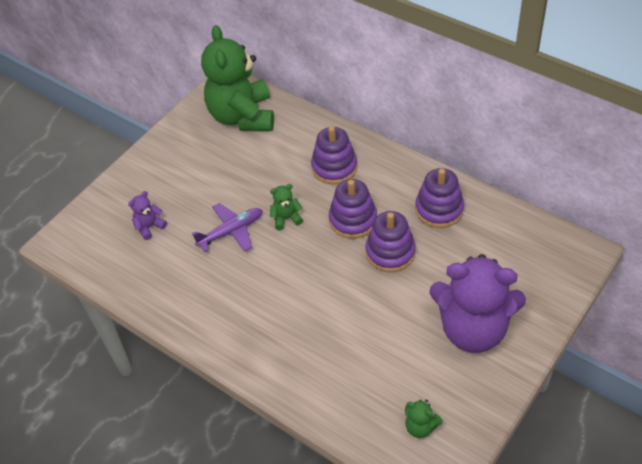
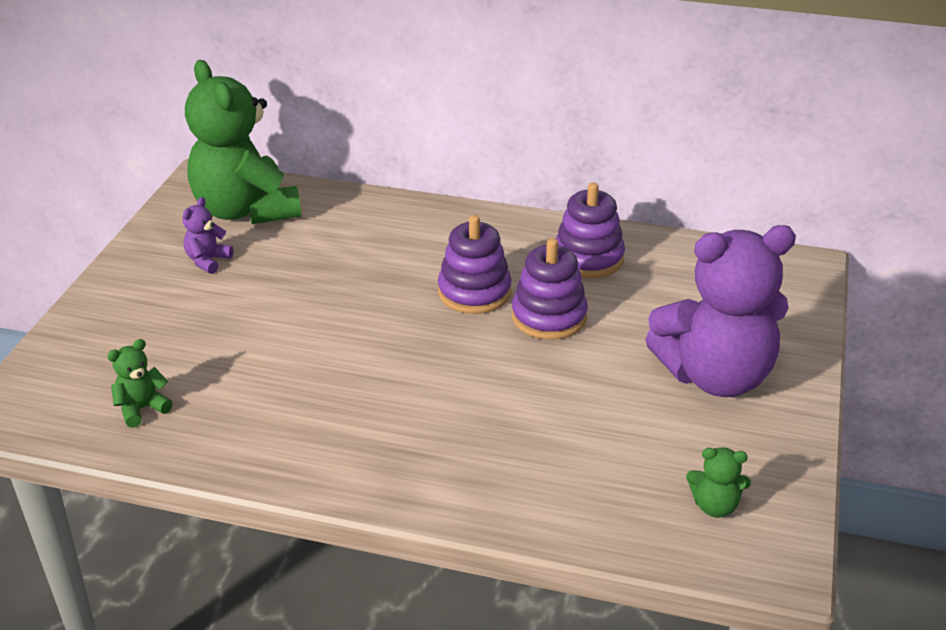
camera: 25 degrees left, 15 degrees down
purple teddy bear [128,191,167,240] -> purple teddy bear moved to [183,197,233,274]
purple plane [192,203,263,252] -> none
green teddy bear [270,184,303,230] -> green teddy bear moved to [107,339,173,428]
purple stacking toy [311,126,357,184] -> none

